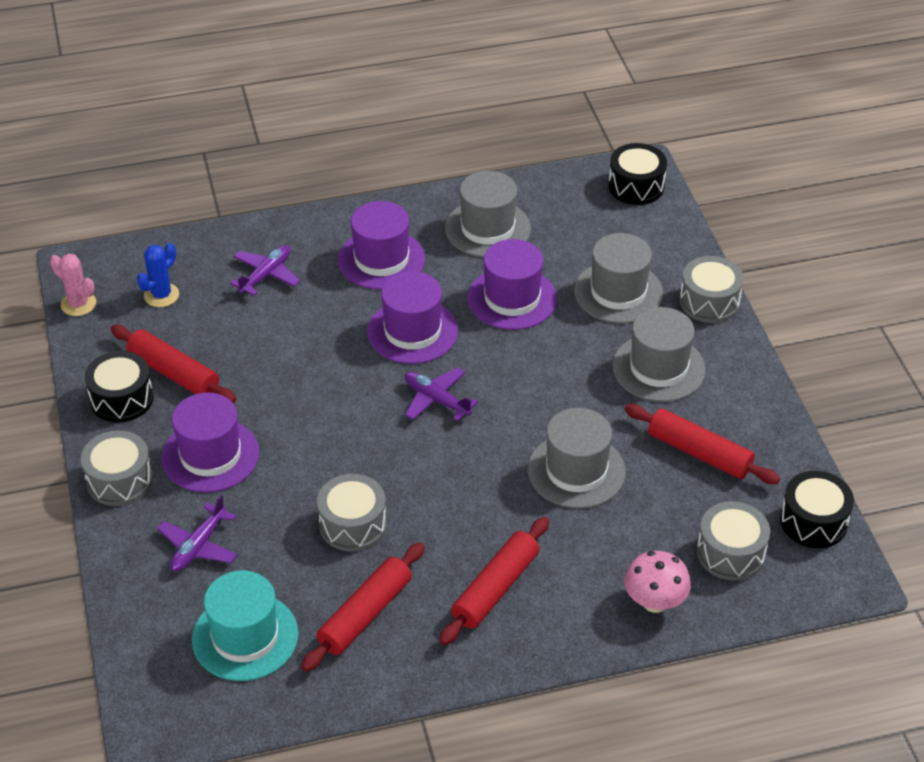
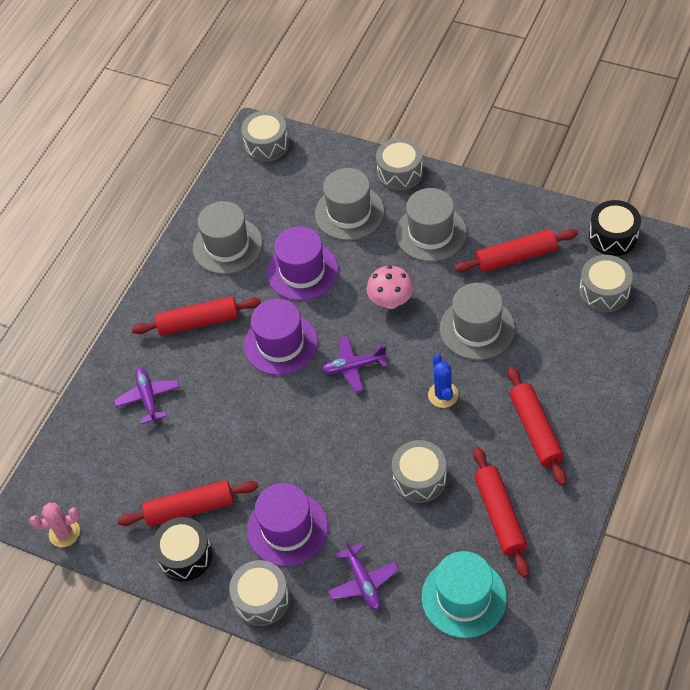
camera: 45 degrees left, 10 degrees up
blue cactus [137,243,179,307] -> blue cactus moved to [428,354,459,408]
purple hat [338,201,425,290] -> red rolling pin [132,296,261,335]
black drum [608,143,667,205] -> grey drum [241,110,289,162]
pink mushroom [624,551,691,613] -> pink mushroom moved to [367,265,413,309]

